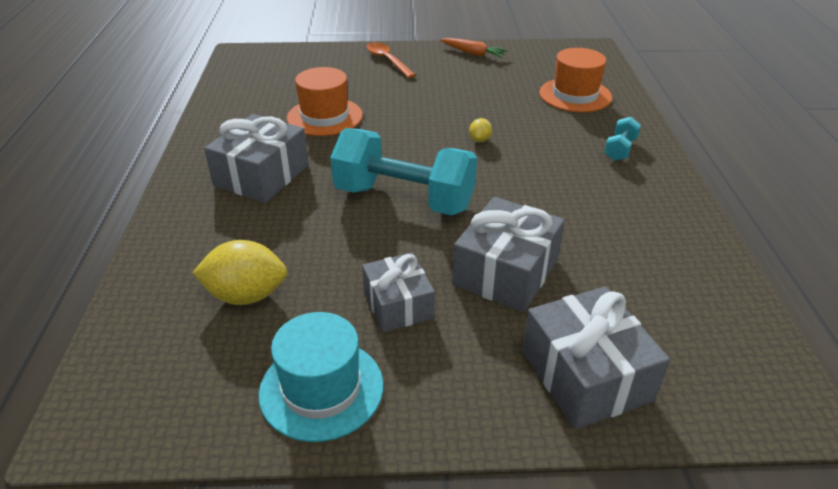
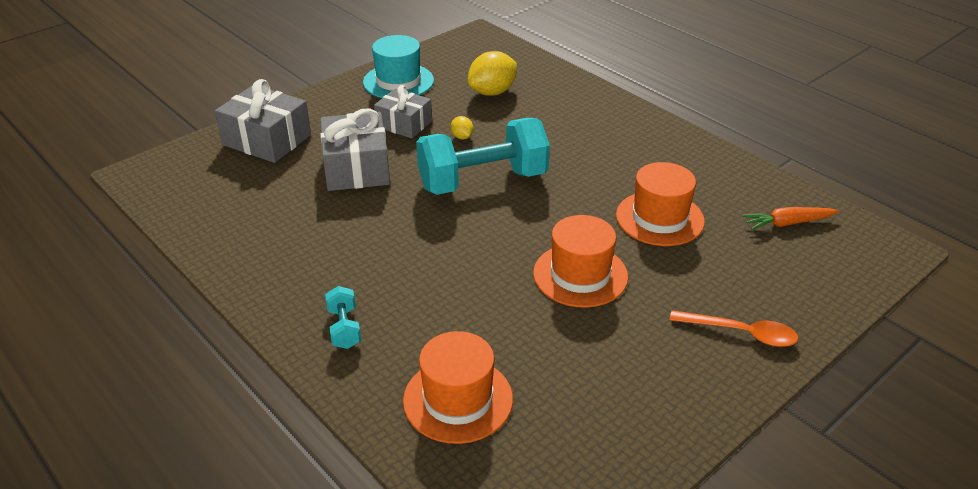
camera: 140 degrees right, 0 degrees up
grey gift [204,114,309,203] -> none
orange carrot [440,38,508,58] -> orange carrot moved to [742,207,839,230]
yellow lemon [469,118,492,142] -> yellow lemon moved to [451,116,474,140]
none -> orange hat [533,215,628,308]

